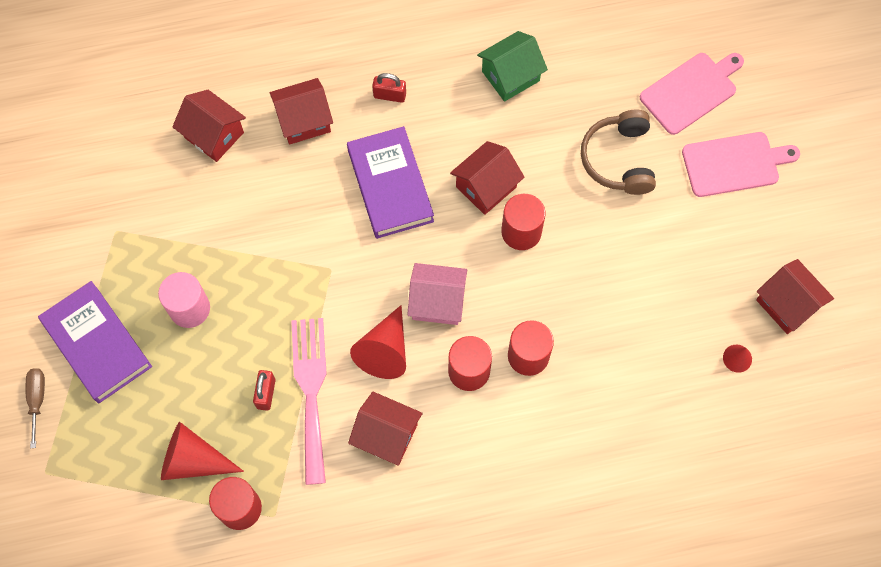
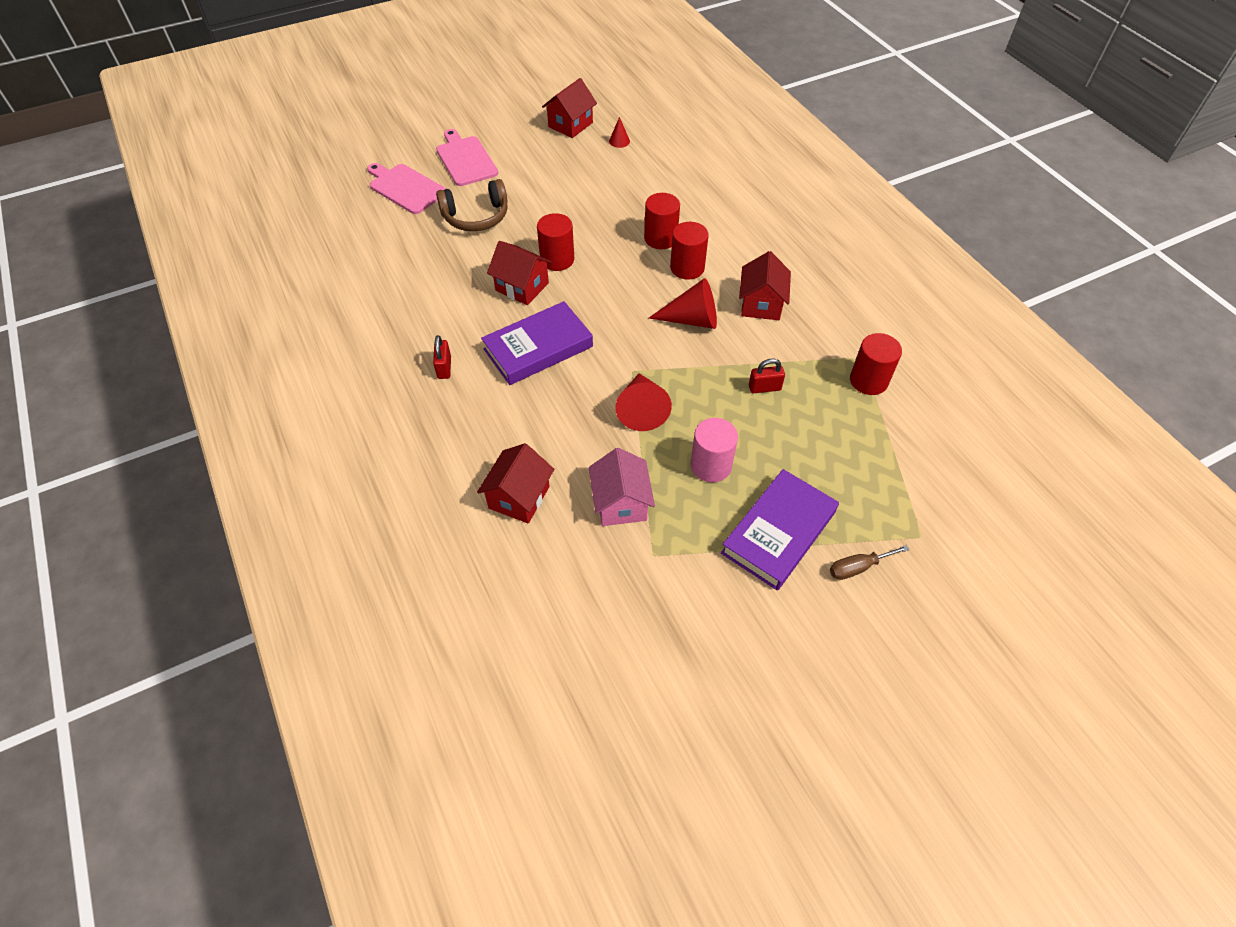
camera: 105 degrees left, 15 degrees down
red cone [161,422,244,480] -> red cone moved to [615,373,672,431]
red house [270,78,333,145] -> none
pink fork [291,318,327,485] -> none
pink house [407,263,467,325] -> pink house moved to [589,448,655,526]
green house [477,31,548,102] -> none

